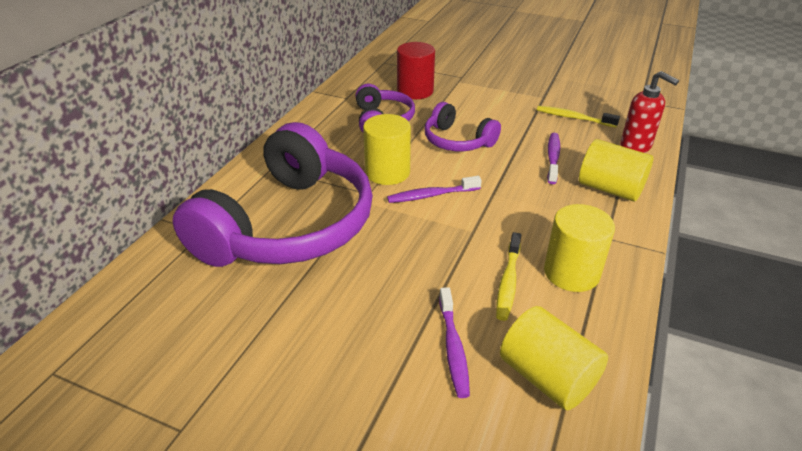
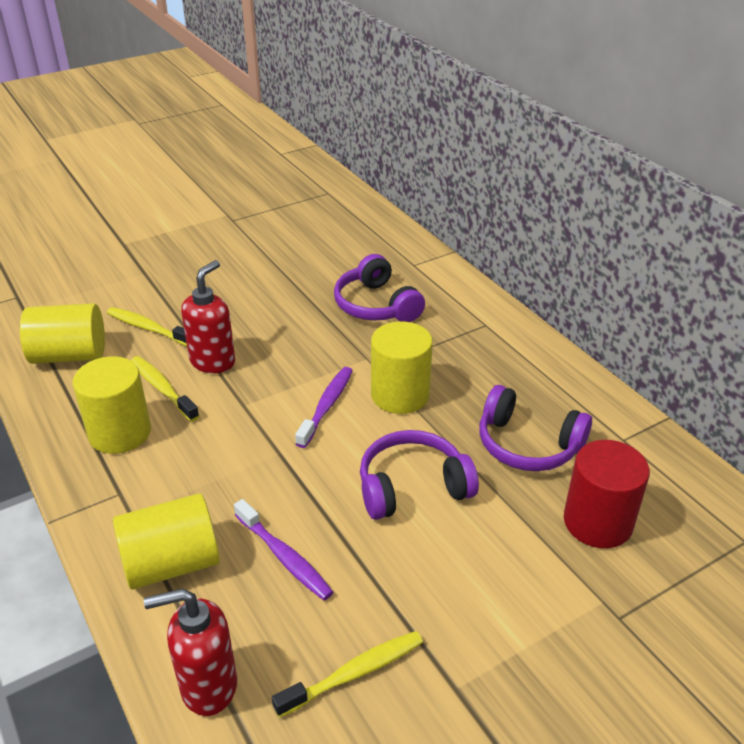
camera: 125 degrees right, 0 degrees up
purple headphones [173,122,373,267] -> purple headphones [334,254,425,322], size x0.49
purple toothbrush [439,287,470,398] -> yellow toothbrush [107,307,187,346]
none -> red soap dispenser [181,260,235,373]

